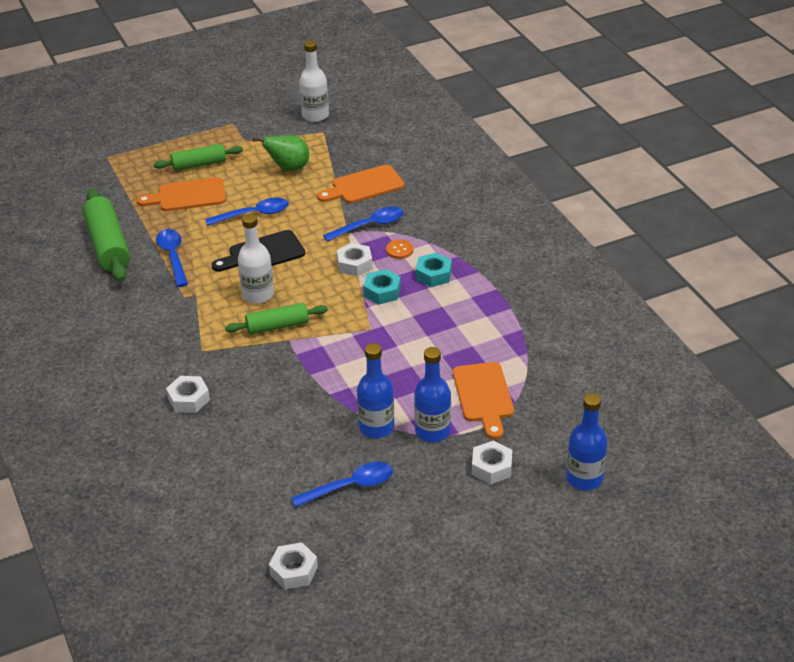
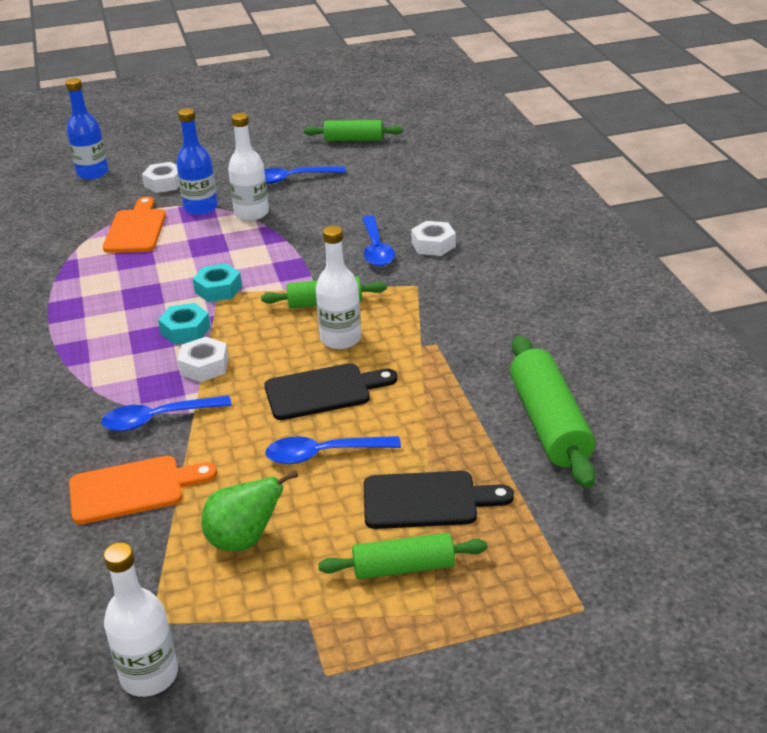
camera: 170 degrees left, 5 degrees down
orange cutting board [137,177,226,211] -> black cutting board [364,471,514,529]
blue spoon [156,229,188,287] -> blue spoon moved to [362,216,395,266]
white nut [269,542,318,589] -> green rolling pin [304,120,403,141]
blue bottle [357,343,394,438] -> white bottle [228,113,269,221]
orange button [386,239,413,259] -> none
turquoise nut [416,252,452,287] -> turquoise nut moved to [193,263,242,302]

